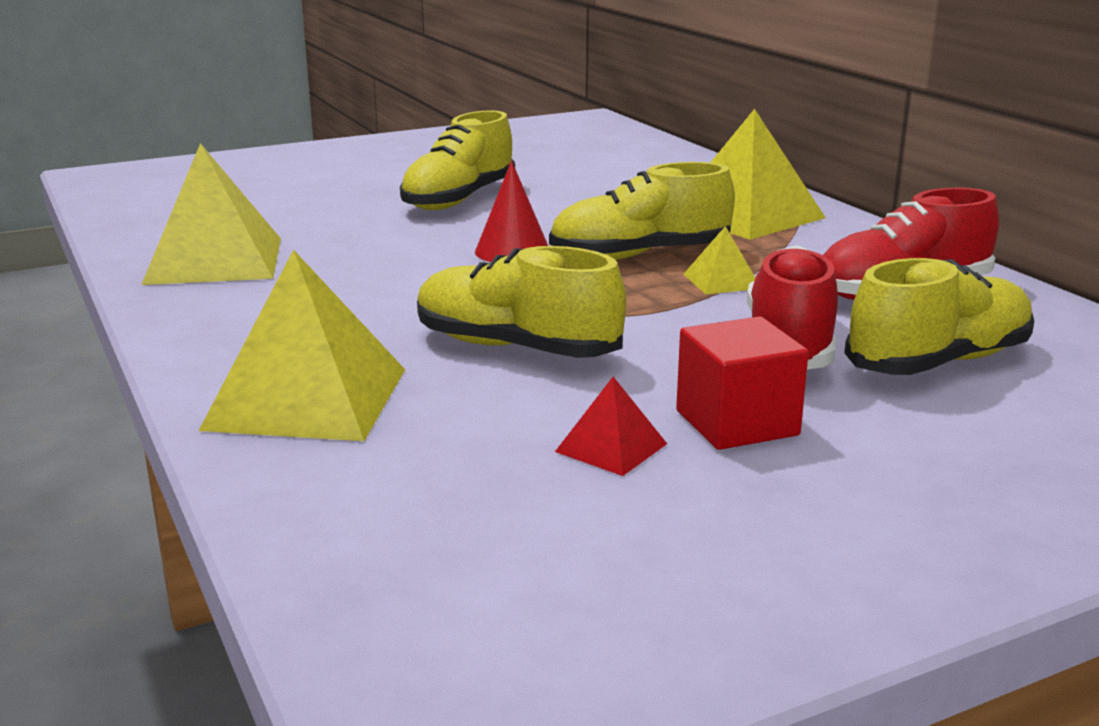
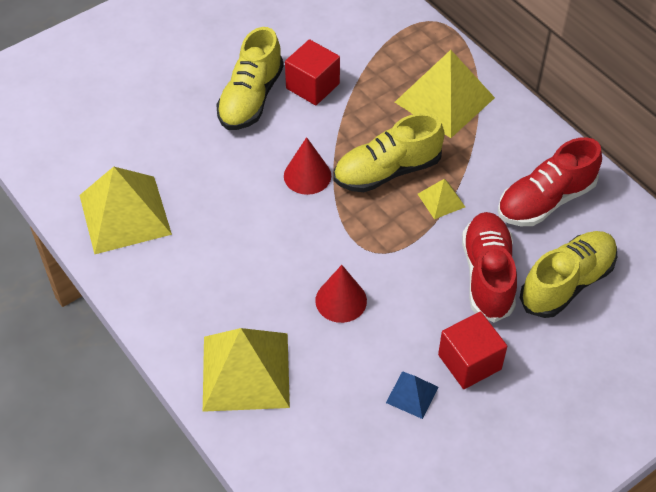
camera: 10 degrees left, 30 degrees up
yellow shoe [417,246,626,358] -> red cone [315,265,367,323]
red pyramid [555,377,667,476] -> blue pyramid [386,371,438,419]
none -> red cube [285,39,340,105]

